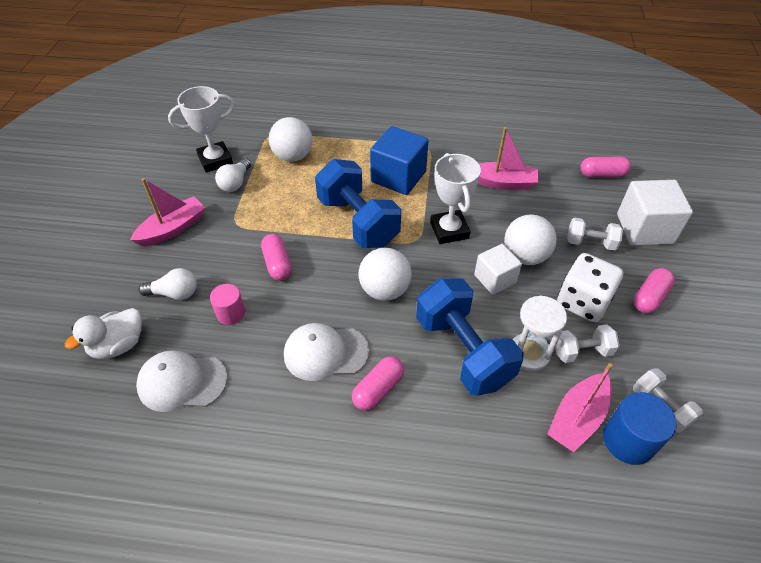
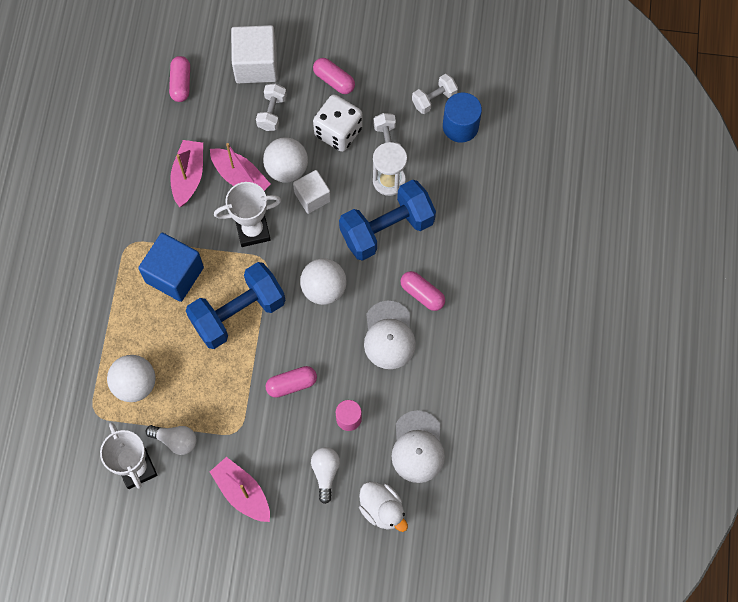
camera: 90 degrees left, 20 degrees up
pink boat [548,363,612,452] -> pink boat moved to [210,143,271,191]

